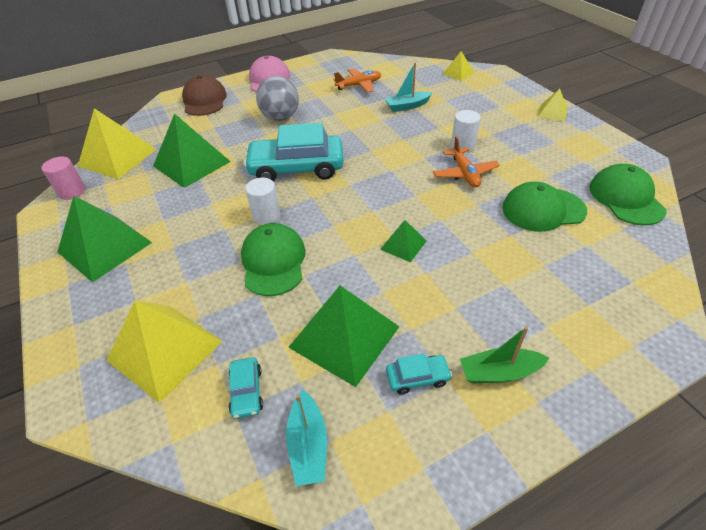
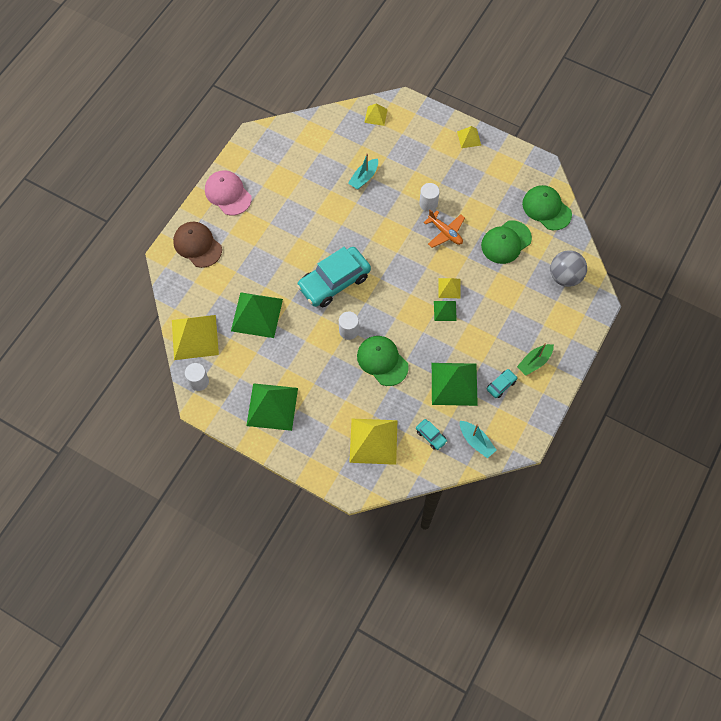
camera: 35 degrees left, 20 degrees up
pink cylinder [42,157,86,200] -> white cylinder [185,363,209,391]
grey ball [256,76,299,121] -> grey ball moved to [550,250,587,287]
orange plane [333,68,381,93] -> none
none -> yellow pyramid [439,278,461,298]

